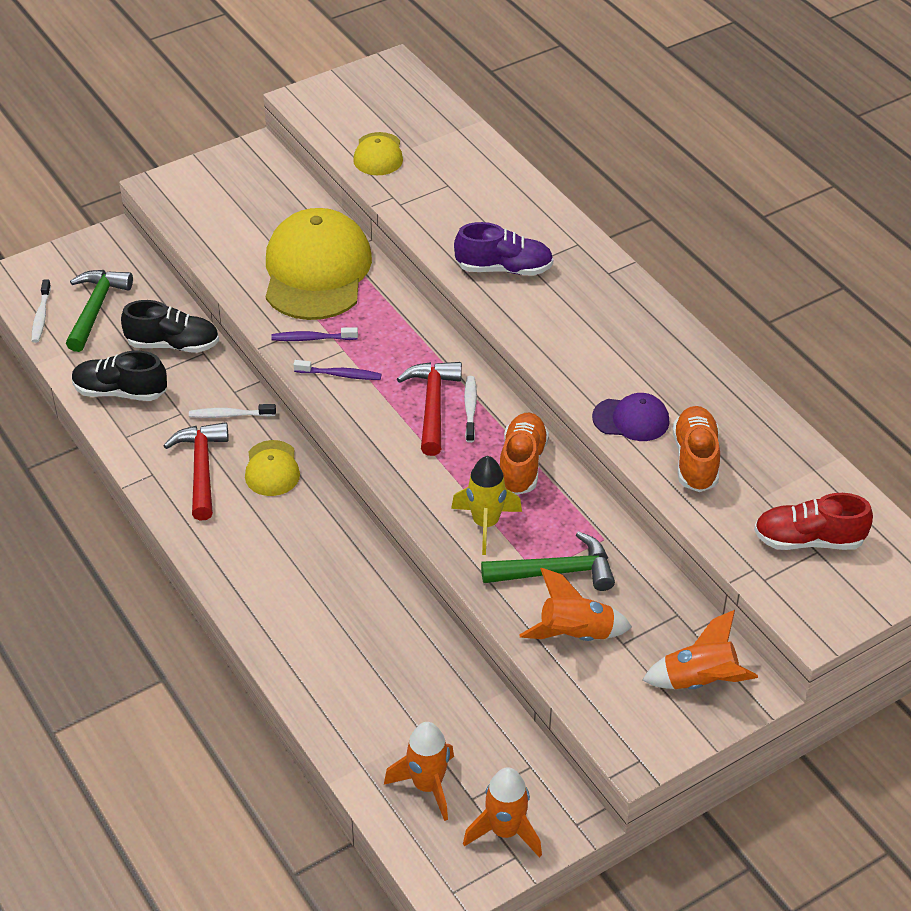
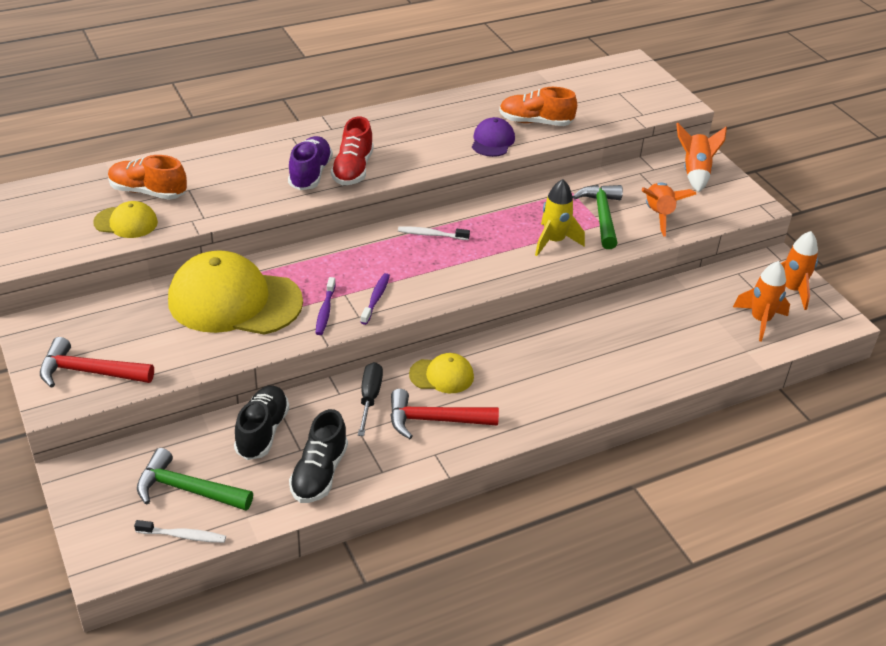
camera: 85 degrees left, 5 degrees down
white toothbrush [189,404,276,418] -> black screwdriver [358,362,383,436]
red hammer [397,362,462,456] -> red hammer moved to [40,337,154,388]
orange shoe [500,412,549,495] -> orange shoe moved to [108,155,187,200]
red shoe [754,493,873,550] -> red shoe moved to [331,117,373,185]

